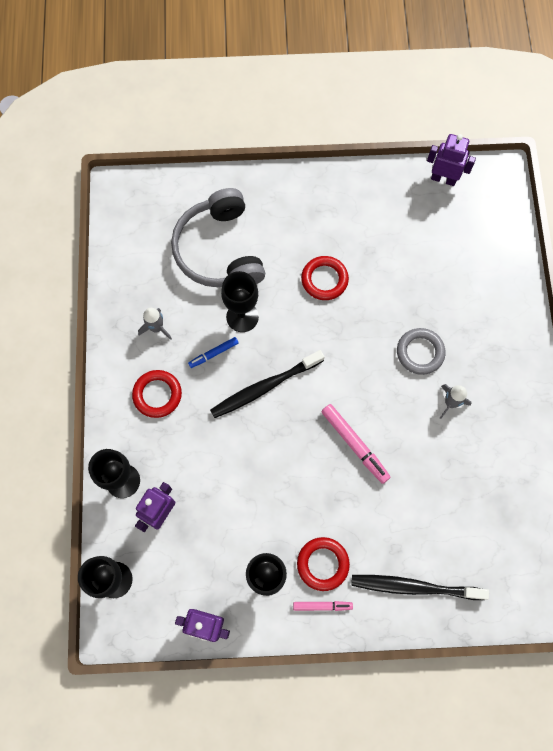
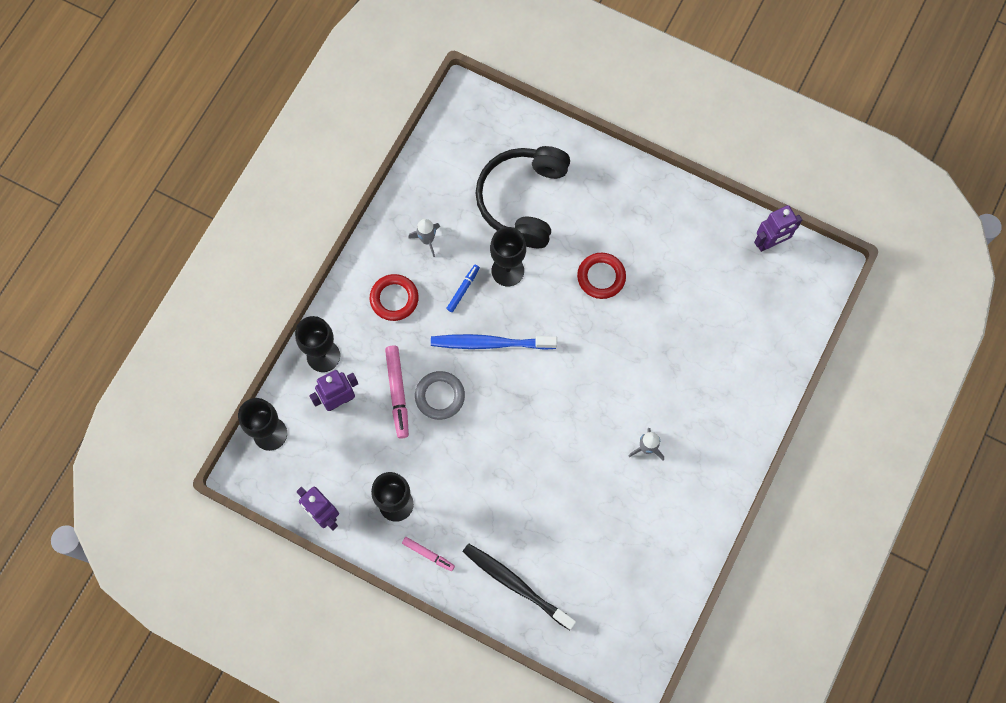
camera: 30 degrees right, 0 degrees up
grey headphones [171,188,265,287] -> black headphones [475,146,570,248]
blue marker [188,337,239,368] -> blue marker turned 120 degrees clockwise [446,265,480,312]
black toothbrush [210,350,325,418] -> blue toothbrush [431,334,557,350]
red ring [297,537,350,591] -> none
pink marker [321,404,391,484] -> pink marker moved to [385,345,409,439]
grey ring [397,328,446,375] -> grey ring moved to [415,371,465,420]
purple robot [427,134,476,186] -> purple robot turned 105 degrees clockwise [754,205,802,252]

